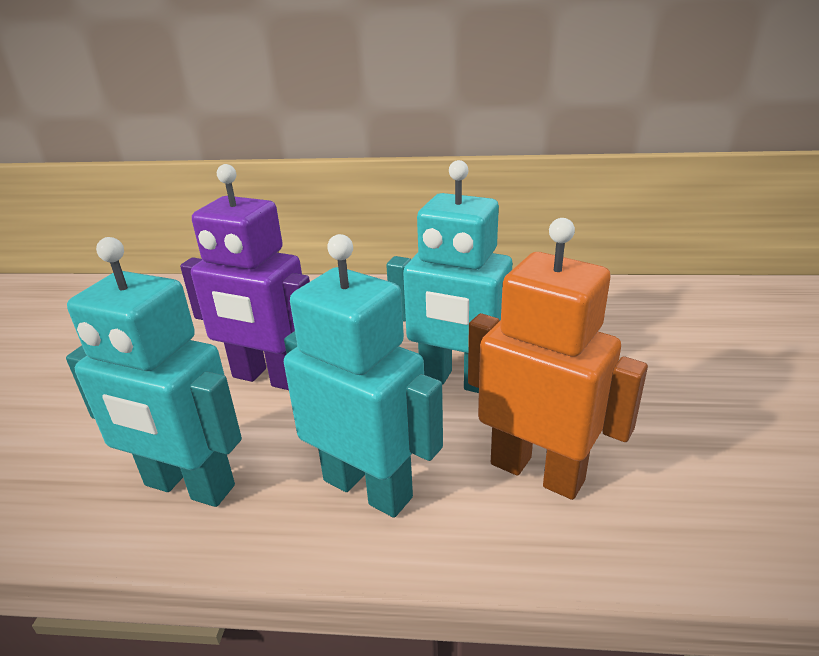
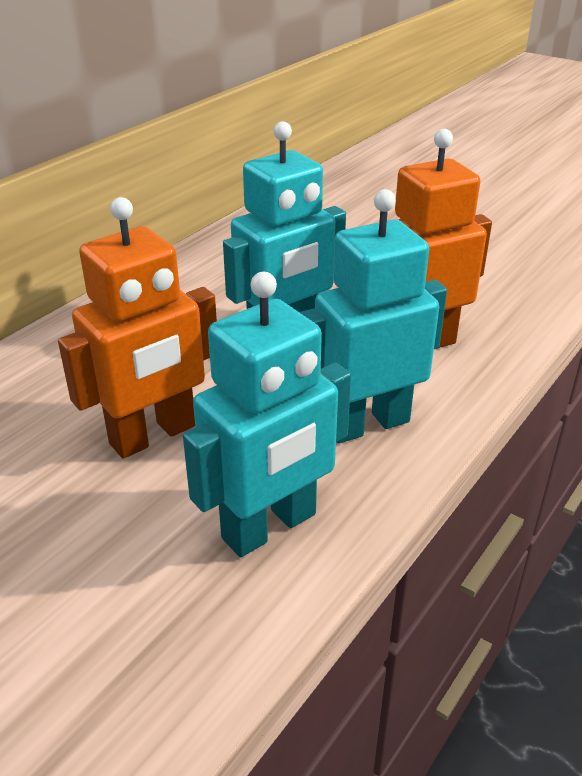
camera: 60 degrees left, 5 degrees up
purple robot [180,164,310,390] -> orange robot [58,197,217,459]

